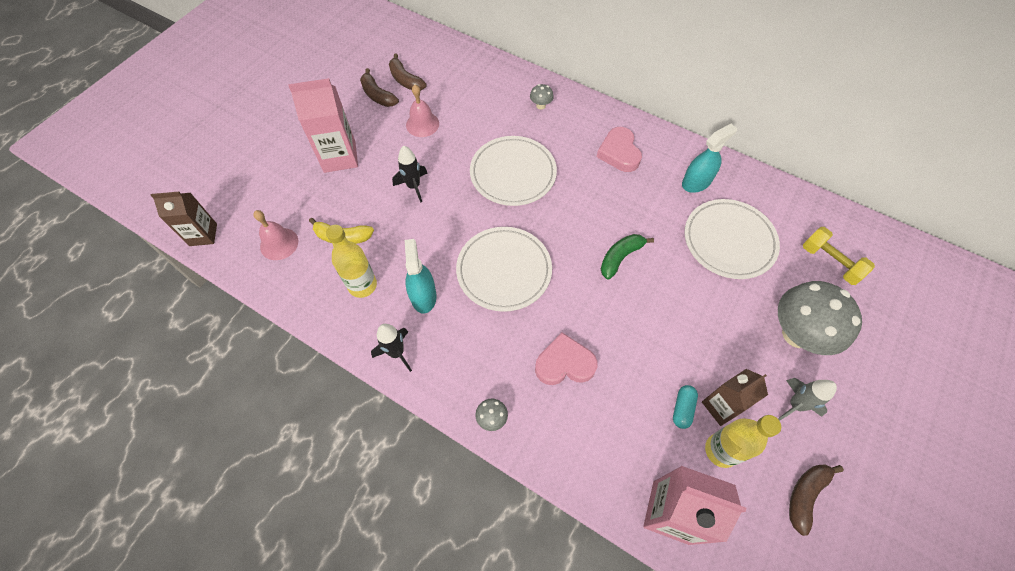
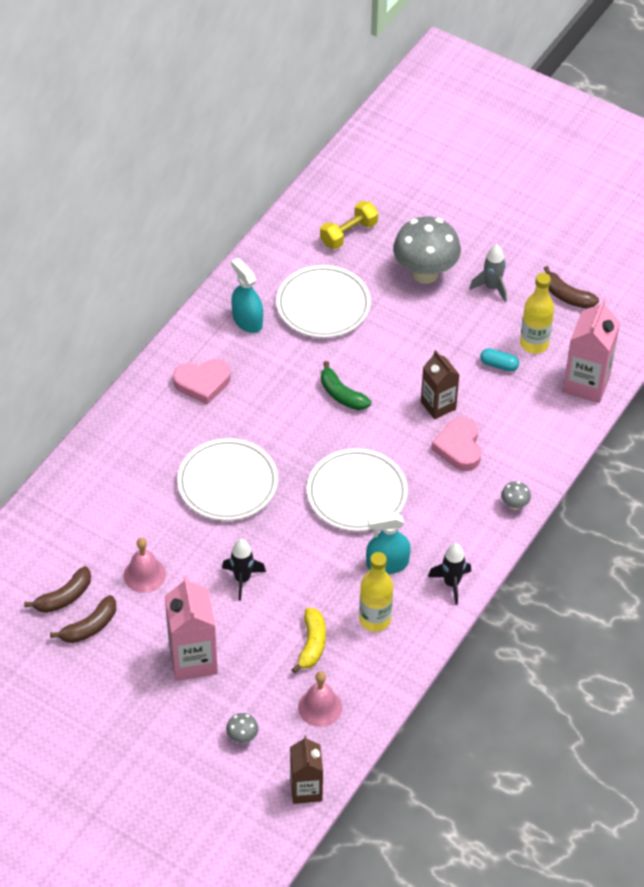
camera: 90 degrees left, 10 degrees down
grey mushroom [530,84,554,109] -> grey mushroom moved to [226,713,258,743]
brown carton [702,369,768,426] -> brown carton moved to [421,350,460,419]

